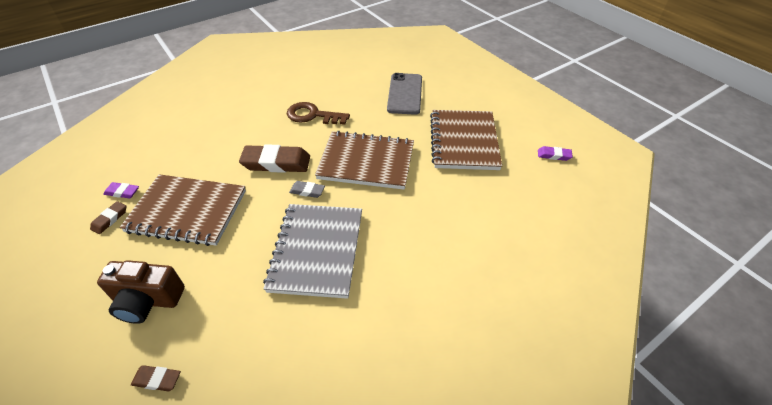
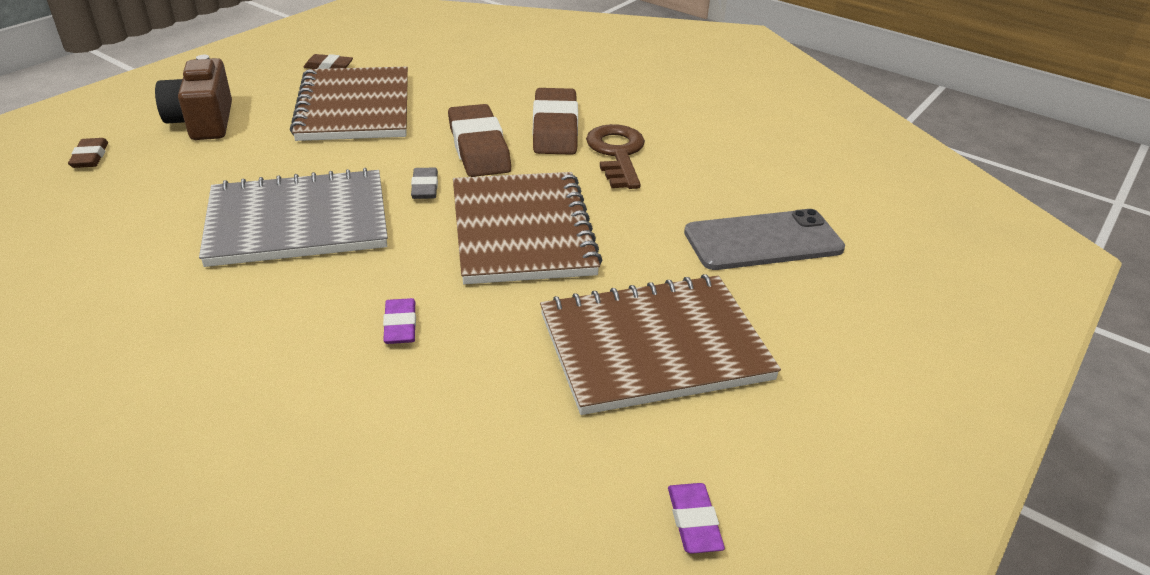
camera: 70 degrees right, 10 degrees down
purple eraser [103,182,139,199] -> purple eraser moved to [383,298,416,344]
none -> brown eraser [533,88,578,155]

